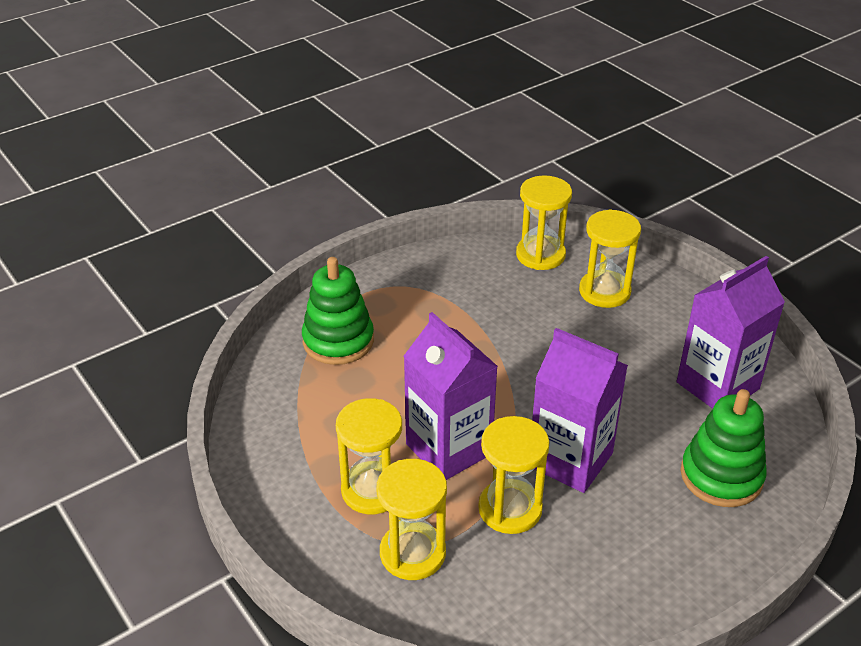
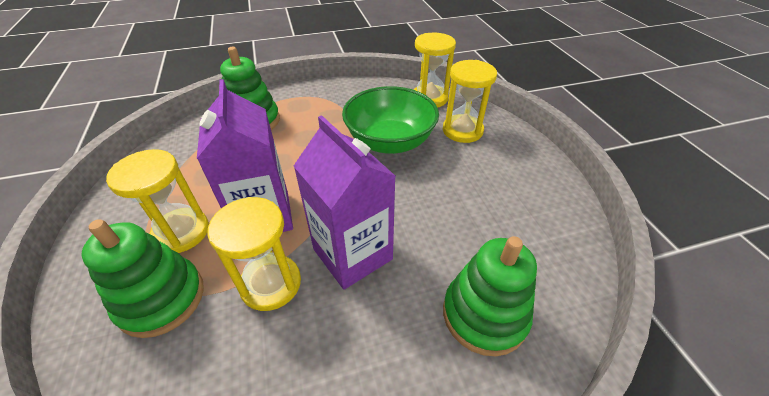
camera: 20 degrees right, 5 degrees up
yellow hourglass [377,459,447,580] -> green stacking toy [81,219,204,338]
purple carton [677,256,785,409] -> none
none -> green bowl [342,86,439,154]

